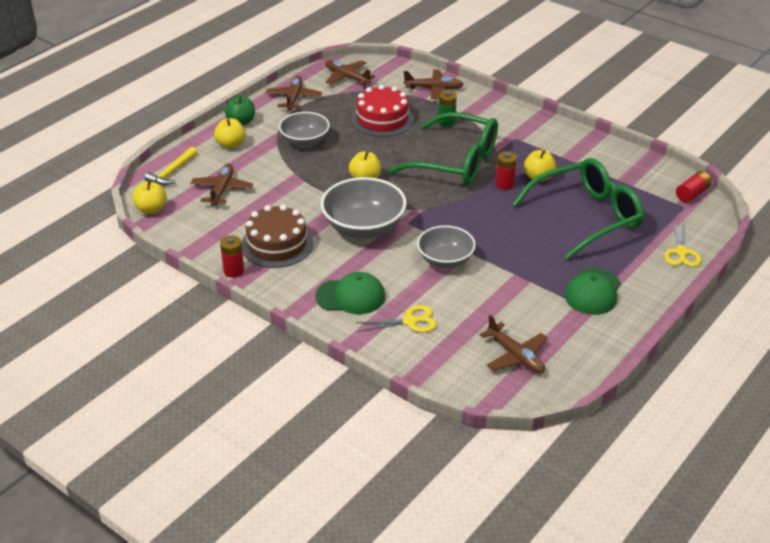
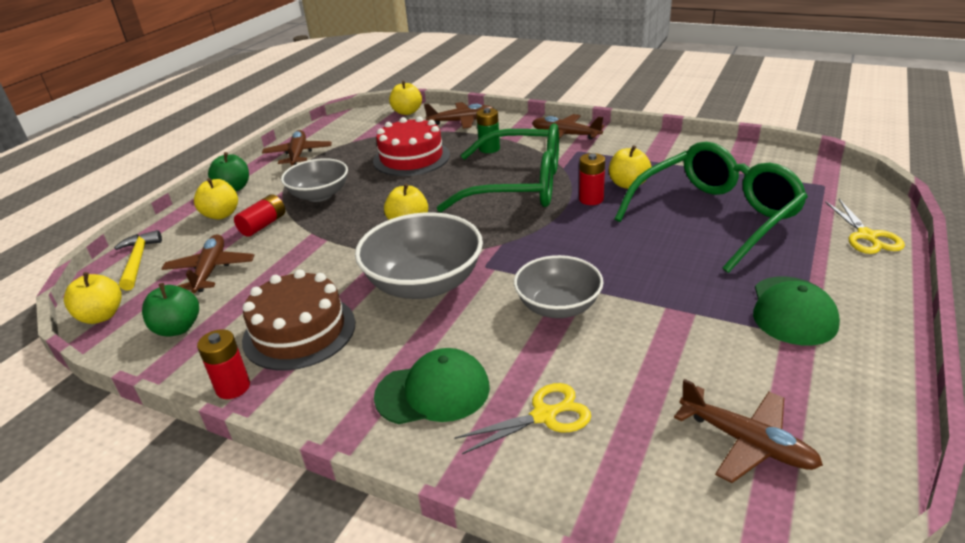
camera: 10 degrees left, 5 degrees down
yellow hammer [145,147,197,186] -> yellow hammer turned 150 degrees clockwise [114,230,162,291]
brown plane [325,60,376,85] -> brown plane moved to [532,114,604,140]
red battery [676,171,711,203] -> red battery moved to [234,194,285,237]
none -> green apple [142,283,199,337]
none -> yellow apple [389,81,422,115]

